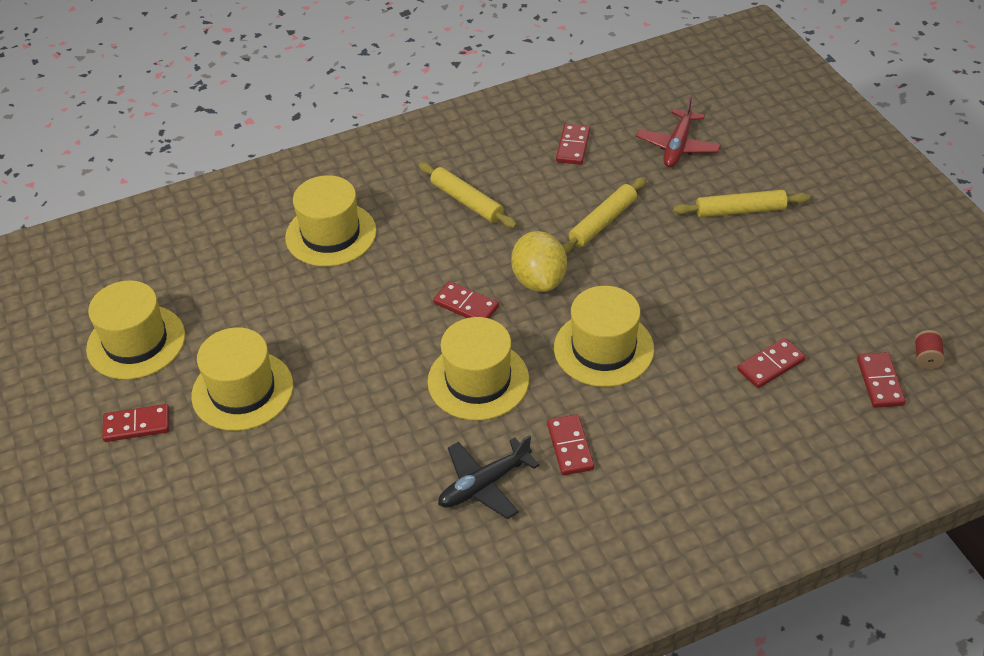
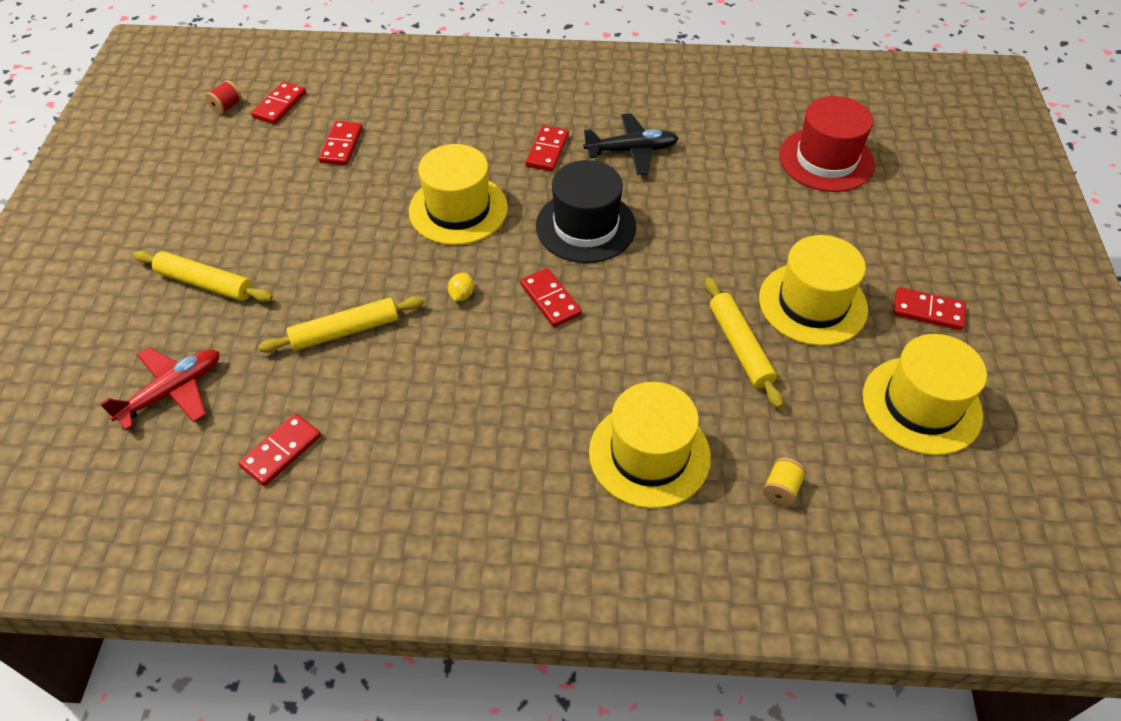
camera: 155 degrees left, 5 degrees up
yellow rolling pin [419,162,517,228] -> yellow rolling pin moved to [705,277,783,408]
yellow hat [427,317,529,421] -> black hat [536,160,636,263]
yellow lemon [511,231,567,292] -> yellow lemon [448,273,474,301], size x0.42
red domino [737,338,806,388] -> red domino turned 75 degrees counterclockwise [318,121,363,165]
none -> yellow spool [763,457,806,506]
none -> red hat [779,96,875,192]

